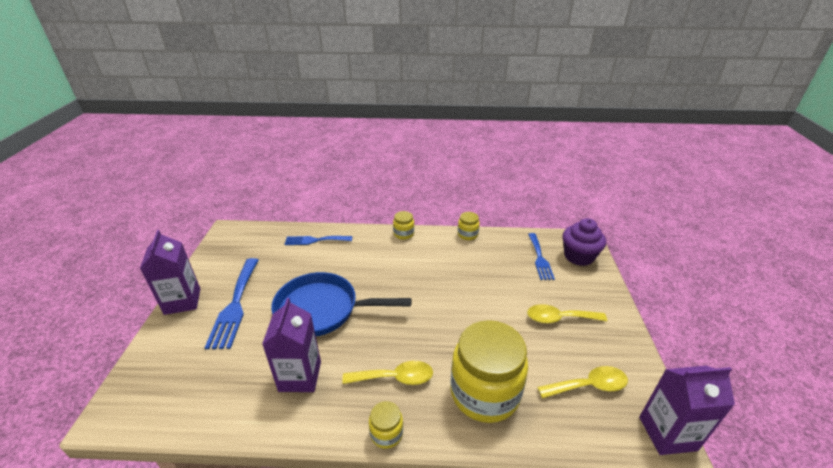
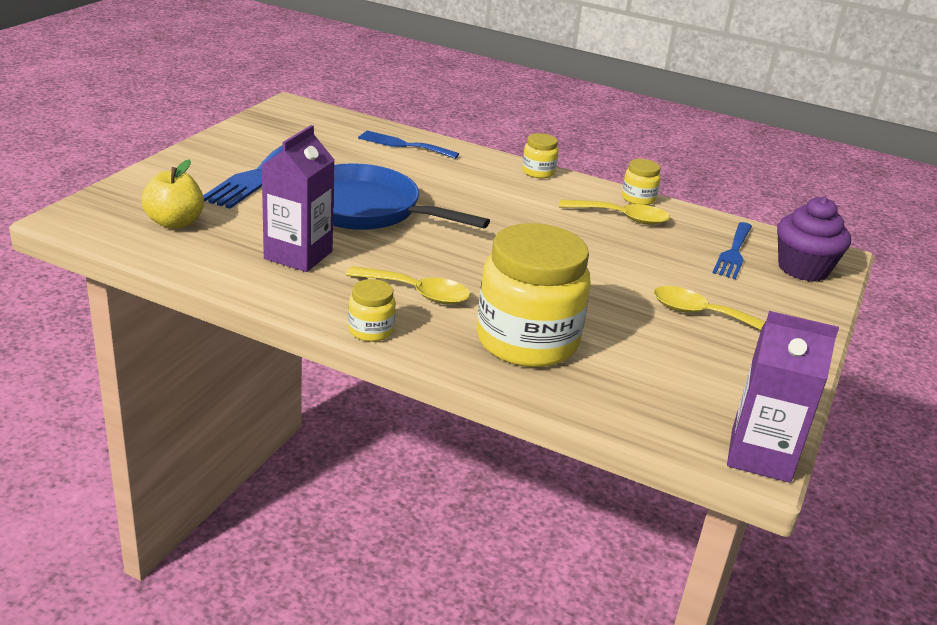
camera: 20 degrees right, 5 degrees down
purple carton [140,230,200,315] -> none
yellow spoon [537,366,628,399] -> yellow spoon moved to [559,199,670,225]
none -> yellow apple [142,159,204,229]

